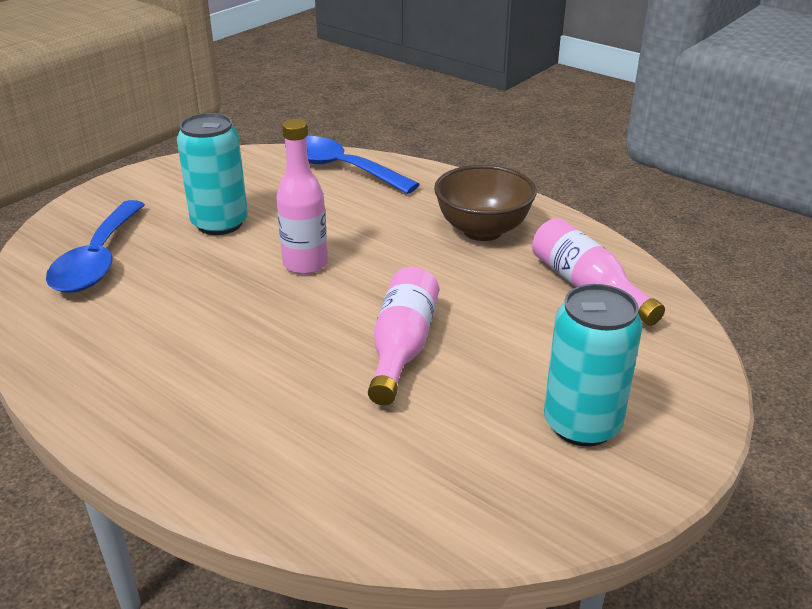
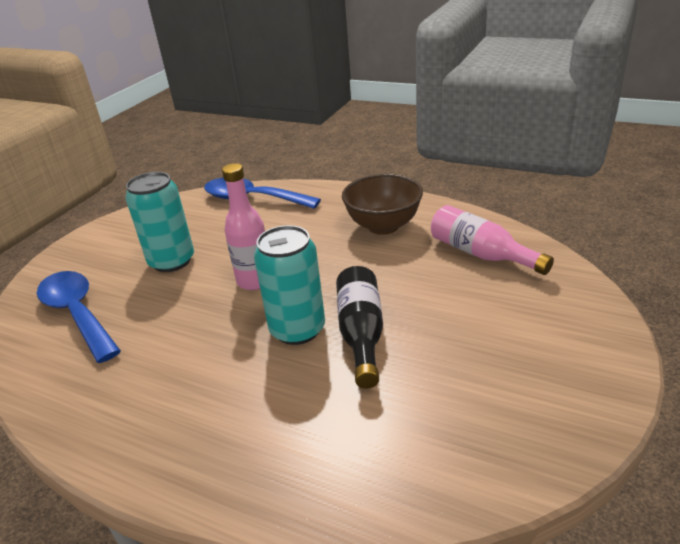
camera: 10 degrees left, 0 degrees up
blue spoon [46,200,145,293] -> blue spoon turned 150 degrees clockwise [37,271,121,363]
pink bottle [368,267,439,405] -> black bottle [336,266,383,389]
turquoise can [544,284,643,446] -> turquoise can moved to [254,225,325,345]

